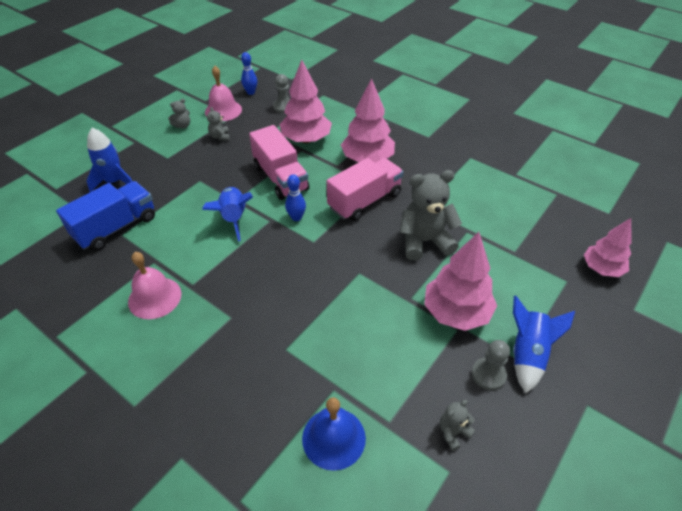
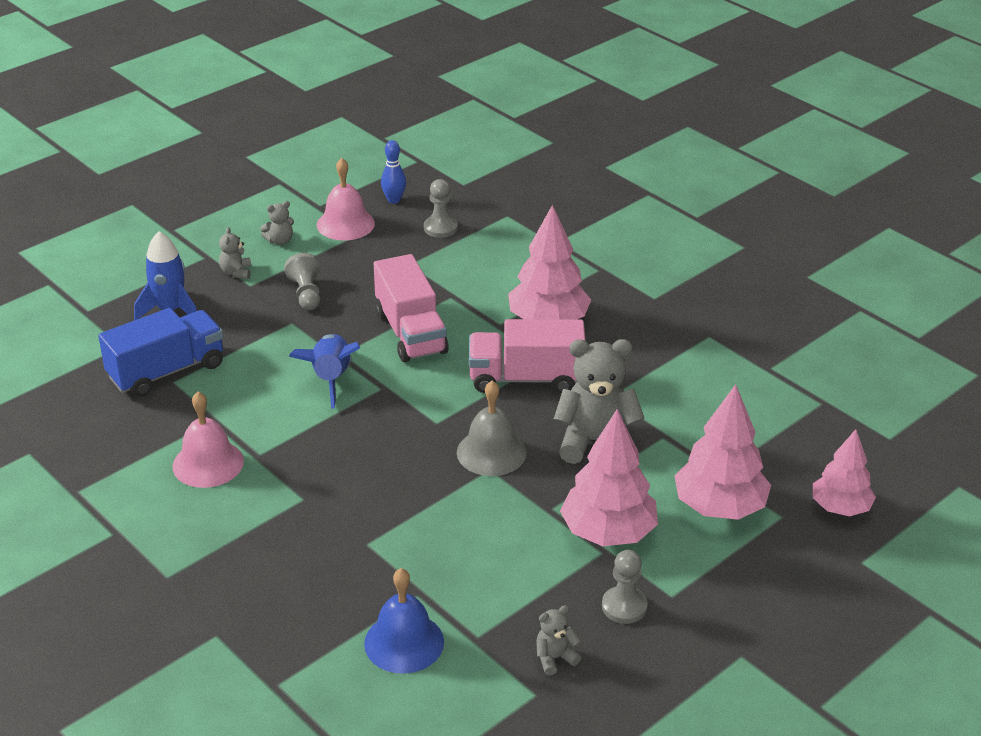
camera: 10 degrees right, 10 degrees down
grey teddy bear [207,107,230,140] -> grey teddy bear moved to [219,227,251,279]
pink tree [279,60,332,143] -> pink tree moved to [674,384,771,520]
blue bowling pin [285,174,306,221] -> none
pink truck [327,158,404,221] -> pink truck turned 150 degrees counterclockwise [469,319,585,393]
blue rocket [513,296,575,393] -> none
none -> grey pawn [284,253,320,310]
none -> grey bell [457,381,527,476]

